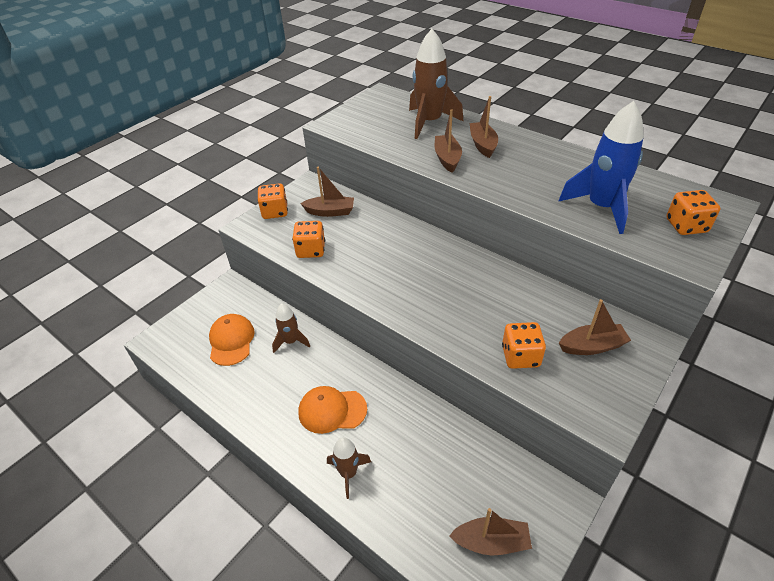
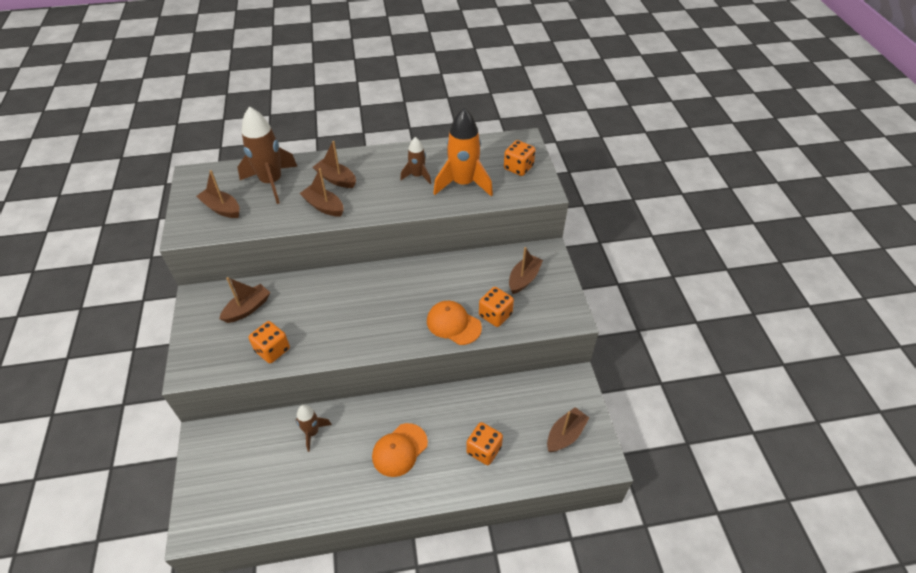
camera: 50 degrees left, 5 degrees up
orange cap [209,314,255,366] -> orange cap moved to [427,301,482,345]
orange dice [257,183,288,219] -> orange dice moved to [466,422,503,465]
brown rocket [327,437,371,499] -> brown rocket moved to [400,137,431,184]
blue rocket [558,101,644,234] -> orange rocket [433,108,493,197]
none -> brown boat [196,170,240,218]

